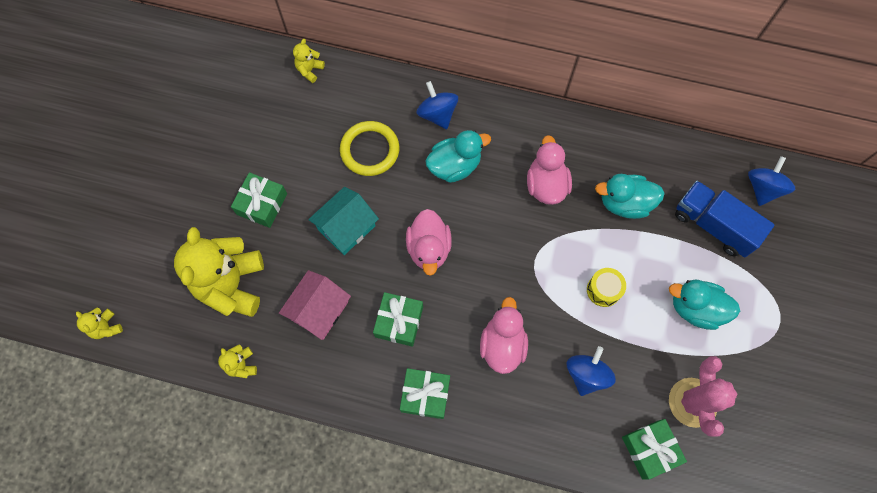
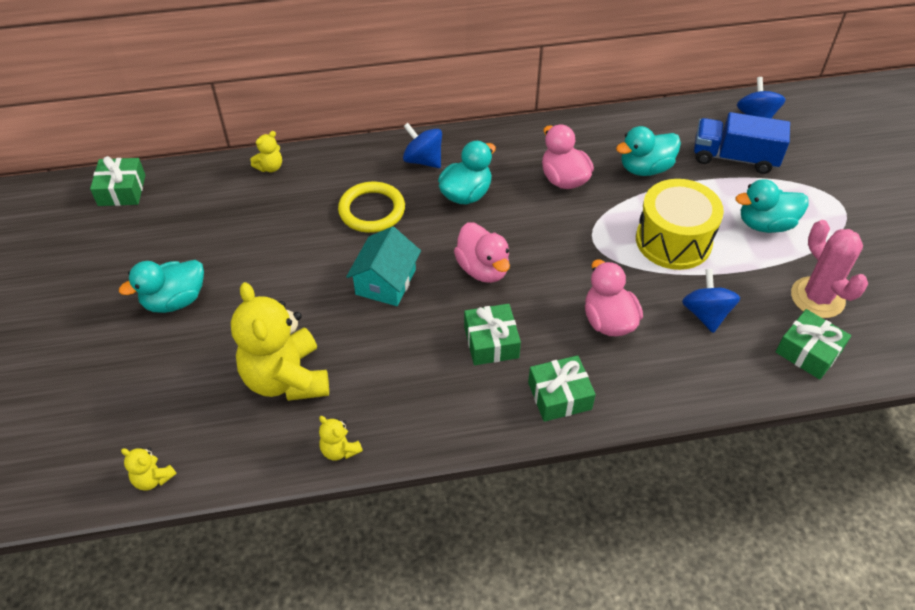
camera: 25 degrees left, 20 degrees down
green gift [231,172,287,228] -> green gift moved to [90,156,145,206]
pink house [279,270,351,340] -> none
yellow teddy bear [293,39,325,83] -> yellow teddy bear turned 135 degrees counterclockwise [250,131,282,172]
yellow drum [587,268,626,307] -> yellow drum [636,179,724,270], size x2.05
none -> turquoise duck [119,260,204,313]

